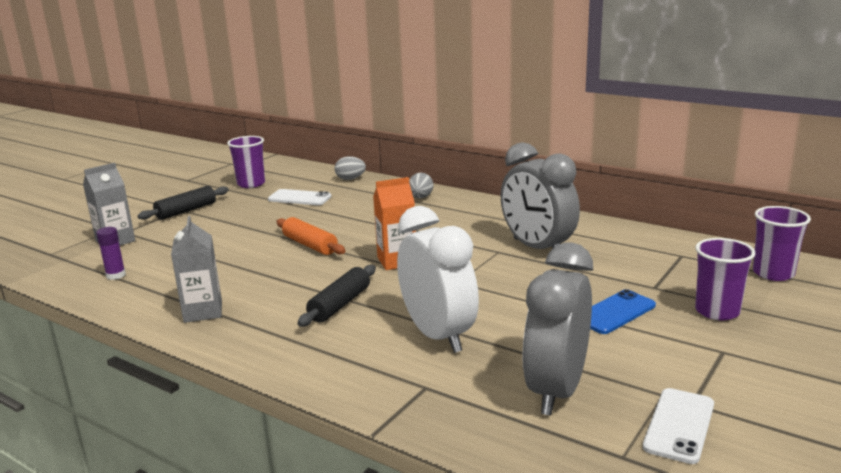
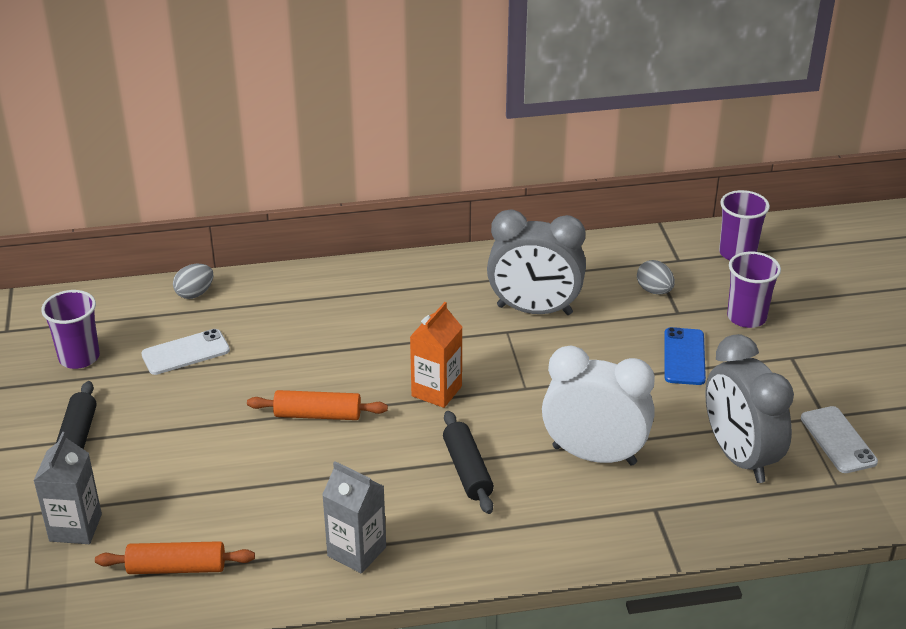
camera: 45 degrees left, 15 degrees up
purple glue stick [96,227,126,280] -> orange rolling pin [95,541,255,574]
grey egg [409,173,433,198] -> grey egg moved to [637,260,675,295]

